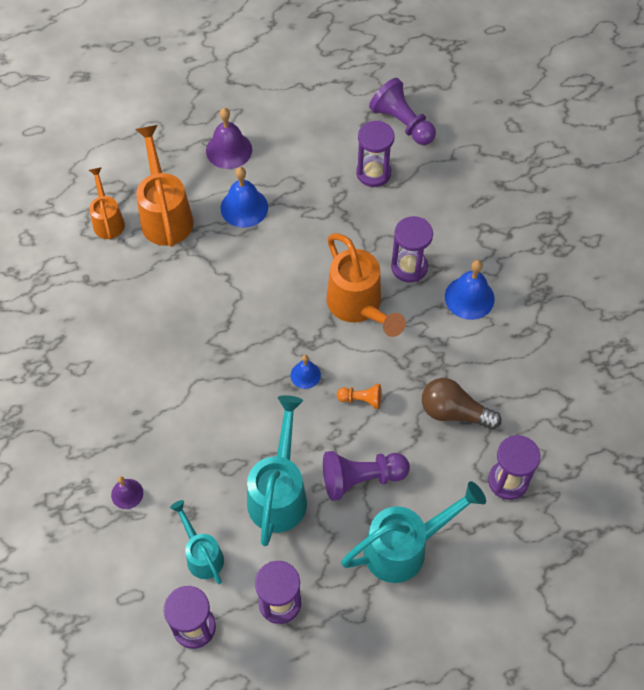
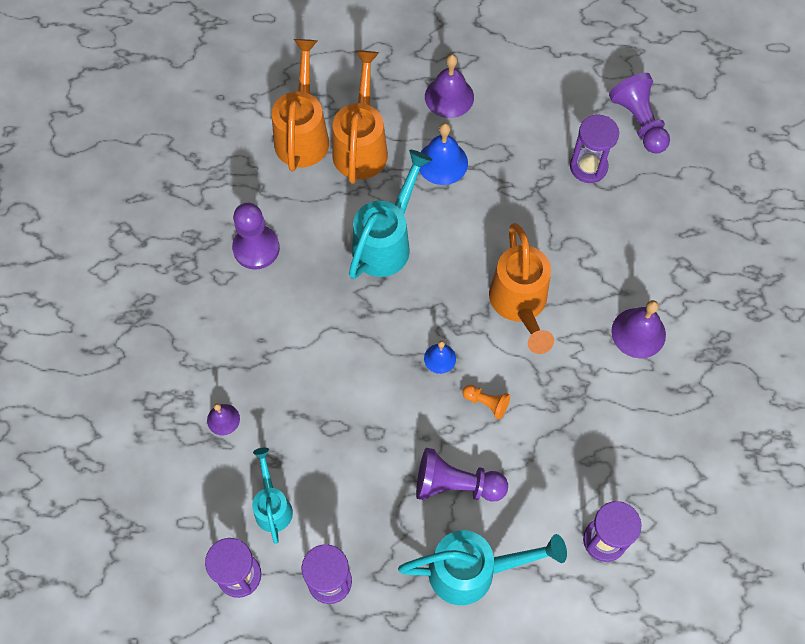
camera: 20 degrees right, 5 degrees up
orange watering can [89,167,125,240] -> orange watering can [272,39,329,171], size x1.67
turquoise watering can [247,395,307,546] -> turquoise watering can moved to [349,150,432,279]
purple hourglass [391,216,433,283] -> none
brown light bulb [422,378,501,430] -> none
blue bell [445,260,495,320] -> purple bell [611,300,666,358]
none -> purple pawn [232,203,280,270]

